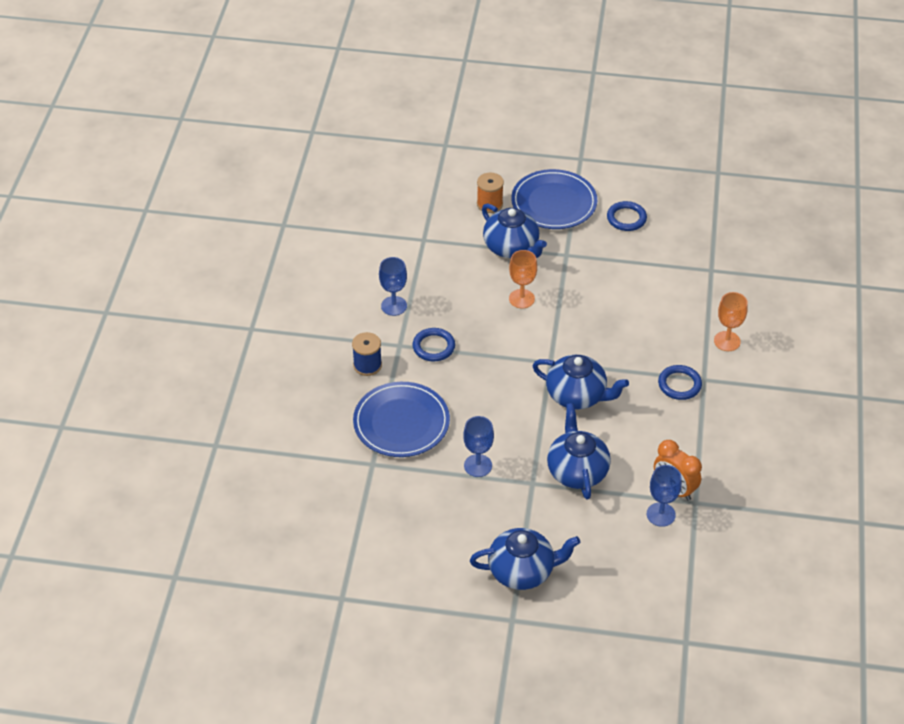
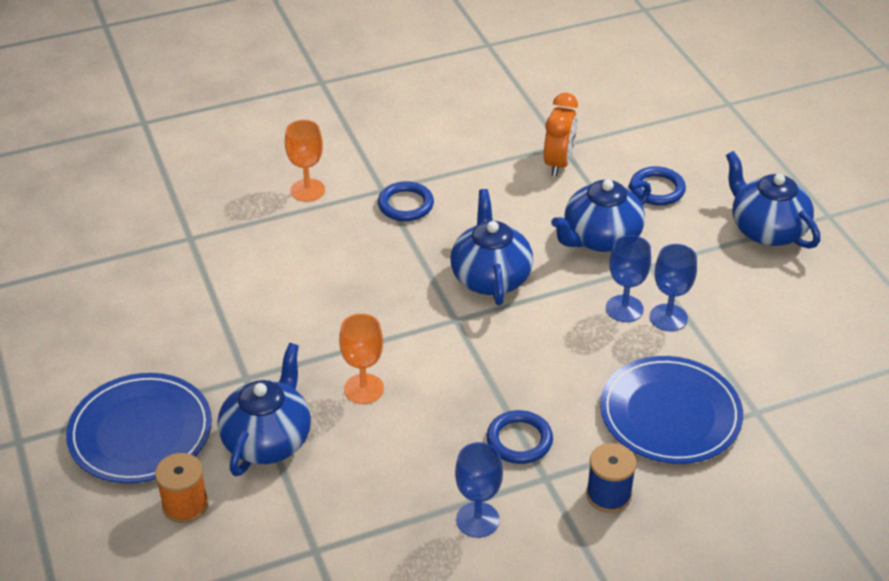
camera: 120 degrees left, 5 degrees down
blue ring [607,201,647,231] -> blue ring moved to [630,166,686,206]
blue goblet [647,465,682,527] -> blue goblet moved to [606,235,651,322]

